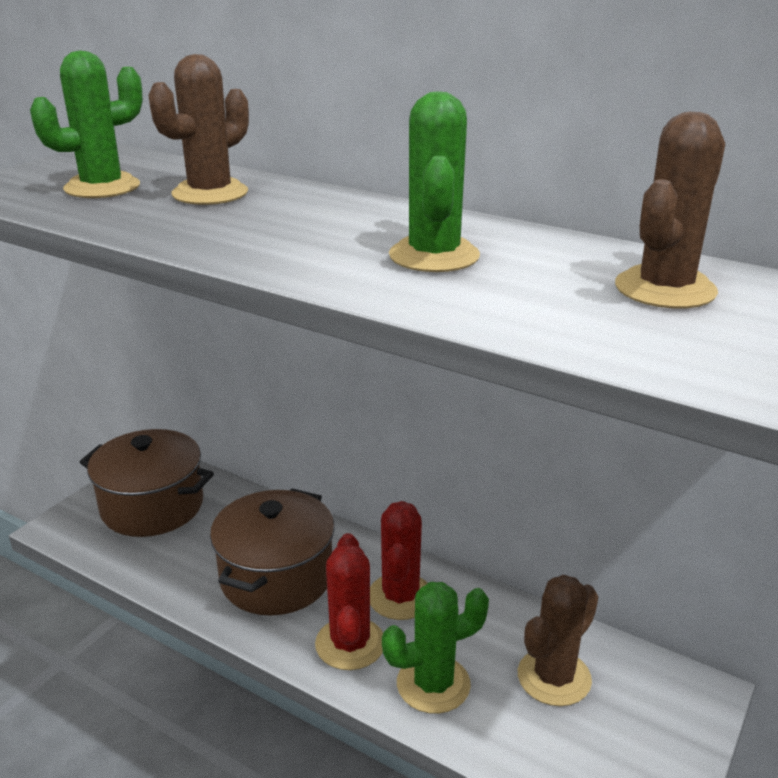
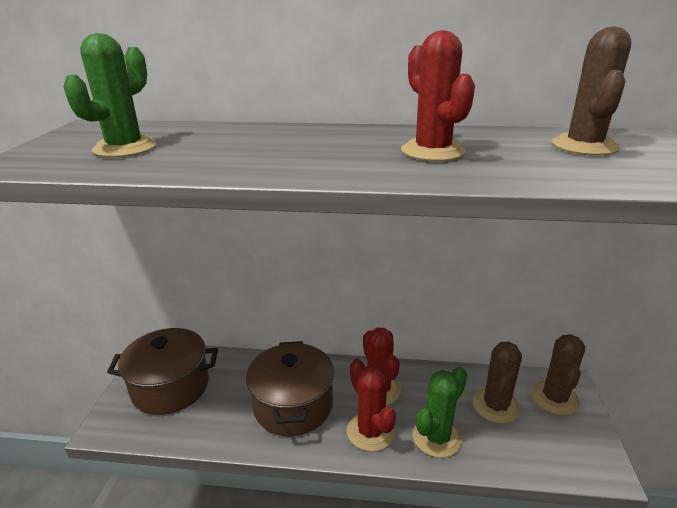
camera: 25 degrees left, 0 degrees up
brown cactus [149,54,249,205] -> brown cactus moved to [532,334,585,415]
green cactus [389,91,480,272] -> red cactus [401,30,475,161]

